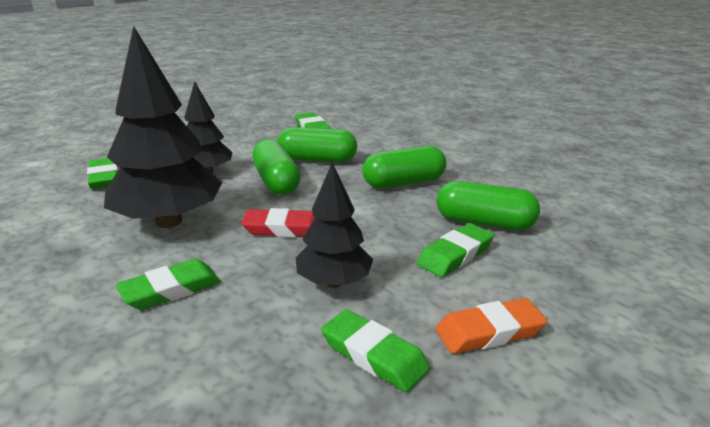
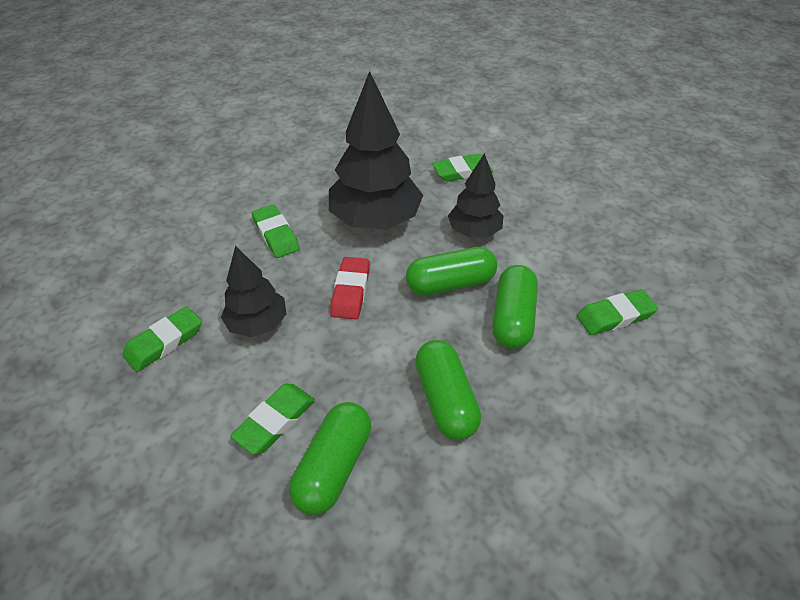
camera: 95 degrees right, 20 degrees up
green eraser [417,223,494,277] -> green eraser turned 75 degrees clockwise [230,384,315,455]
orange eraser [436,298,547,354] -> none

